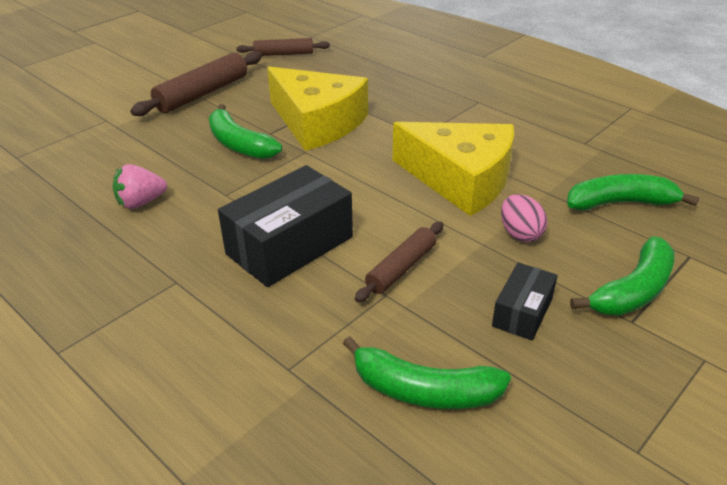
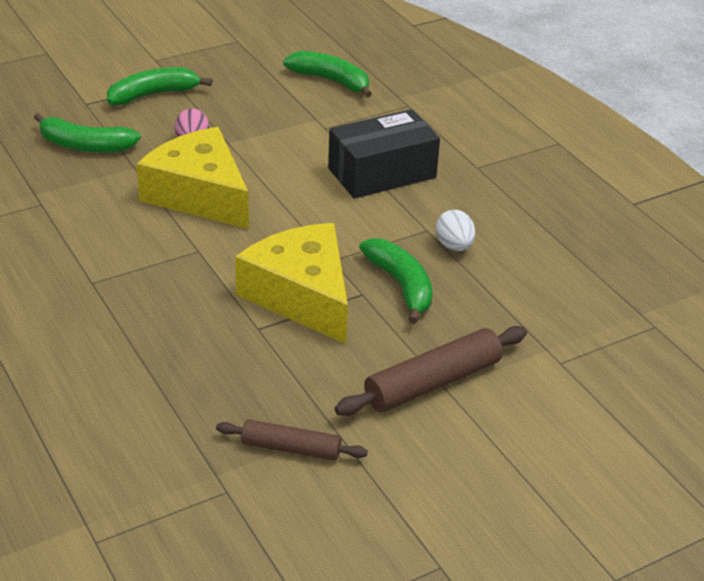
camera: 165 degrees left, 0 degrees up
pink strawberry [113,164,167,209] -> none
brown rolling pin [355,222,444,302] -> none
black box [492,262,558,341] -> none
none -> white egg [436,210,475,251]

